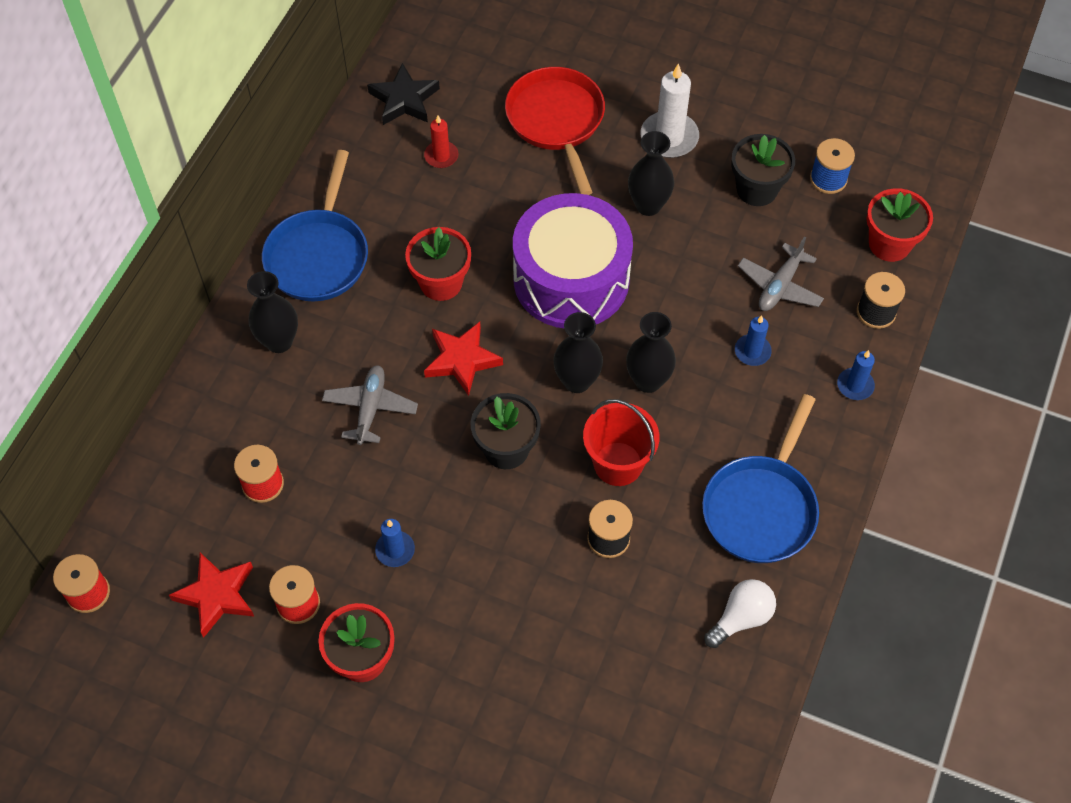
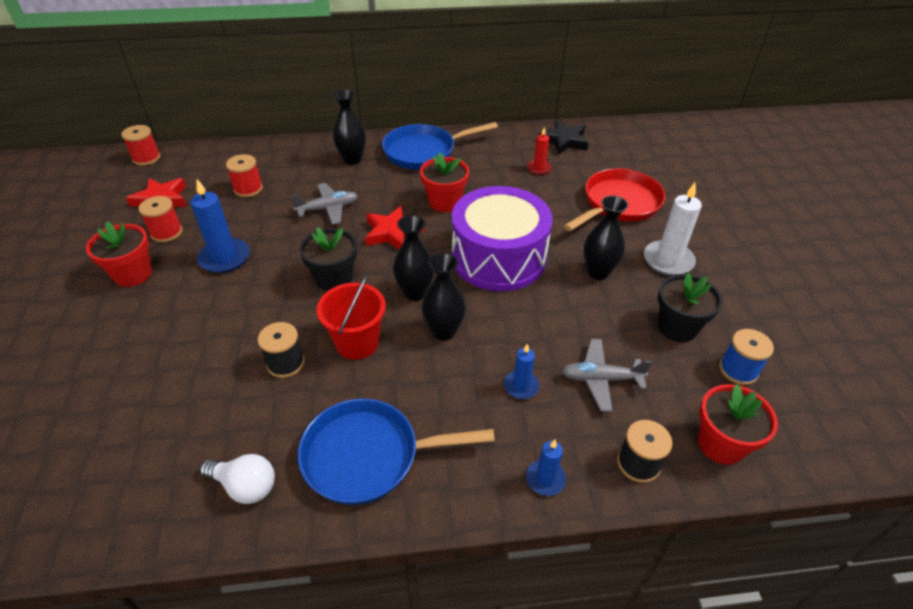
camera: 60 degrees right, 15 degrees down
blue candle [375,519,415,567] -> blue candle [191,179,250,273], size x1.73

